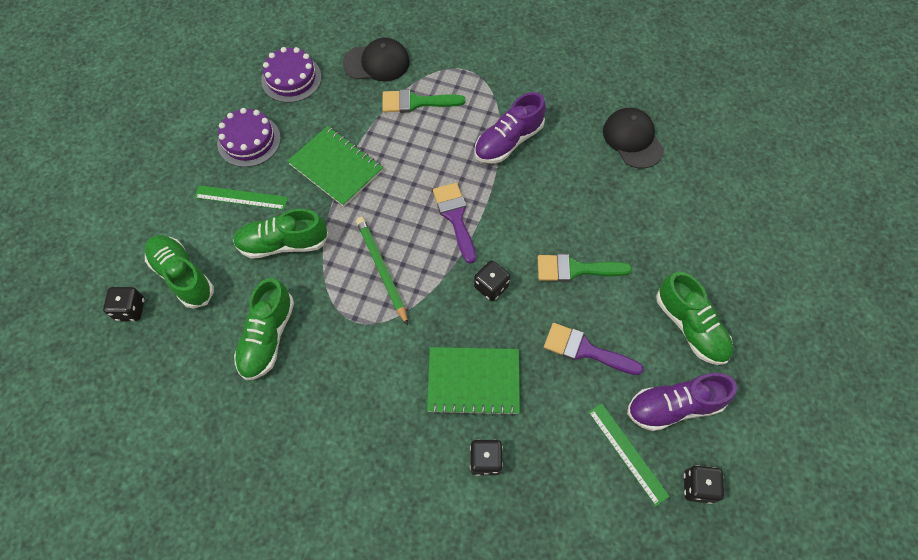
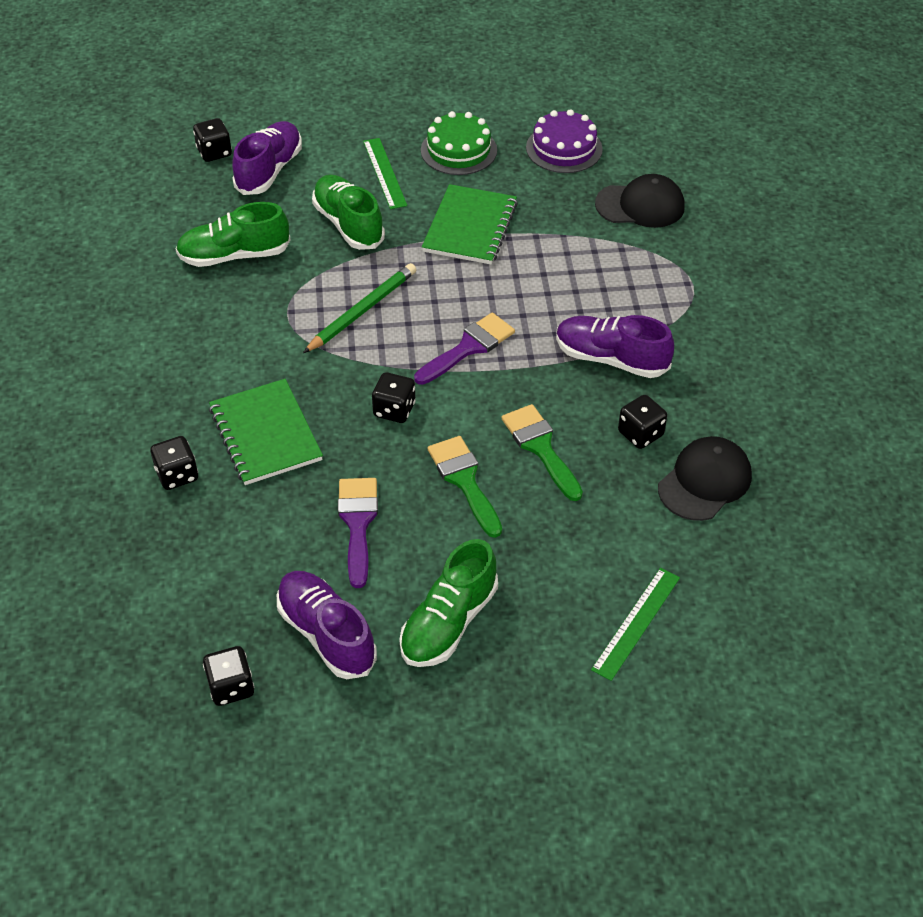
camera: 65 degrees right, 15 degrees down
green shoe [145,235,214,308] -> purple shoe [232,121,302,195]
purple cake [217,108,281,167] -> green cake [421,111,497,175]
black cap [343,38,410,81] -> black cap turned 60 degrees counterclockwise [595,174,685,228]
green brush [382,89,465,113] -> green brush moved to [502,404,583,501]
green ruler [589,403,670,506] -> green ruler moved to [591,568,680,681]
none -> black dice [618,395,667,449]

